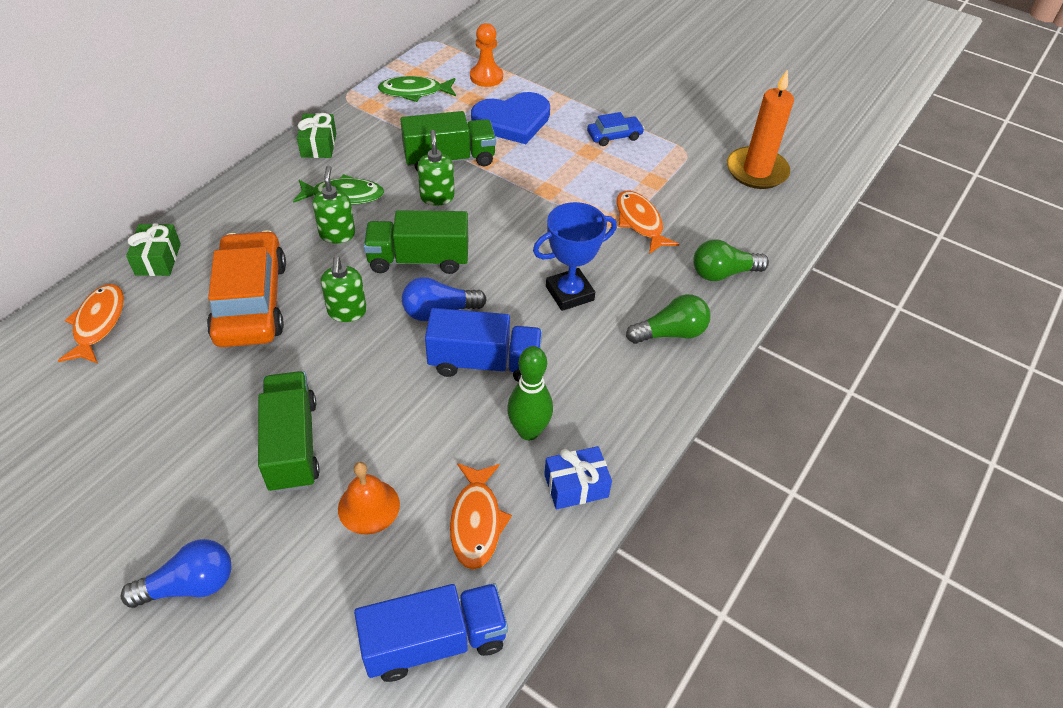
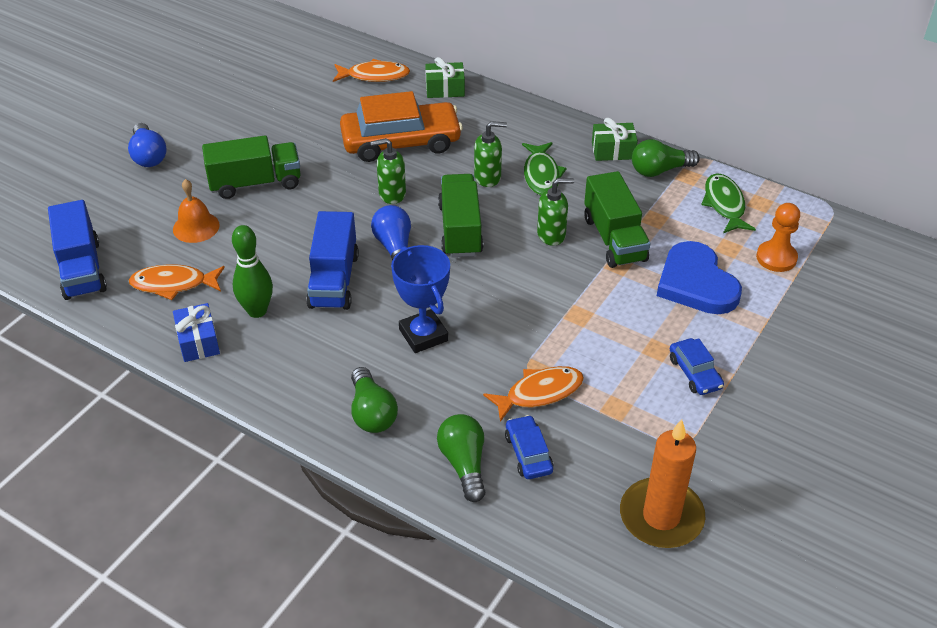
camera: 90 degrees right, 5 degrees down
none -> blue car [505,415,553,479]
none -> green light bulb [632,139,700,177]

